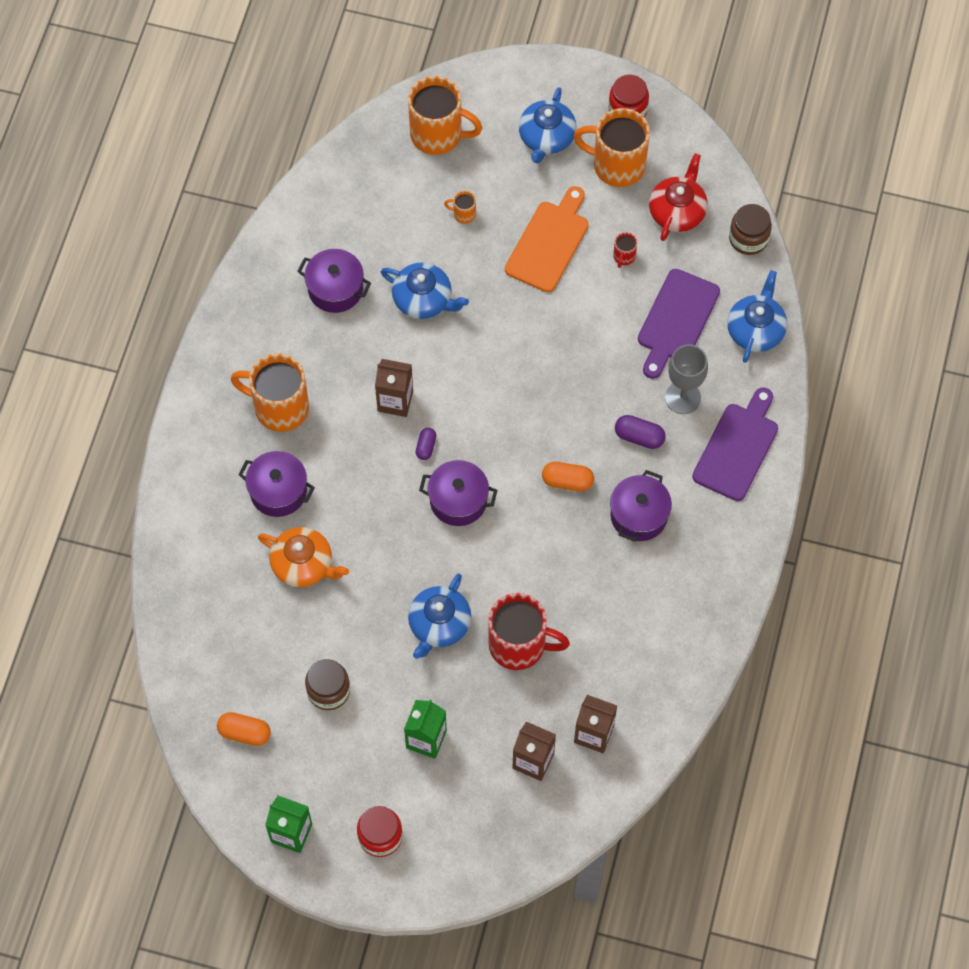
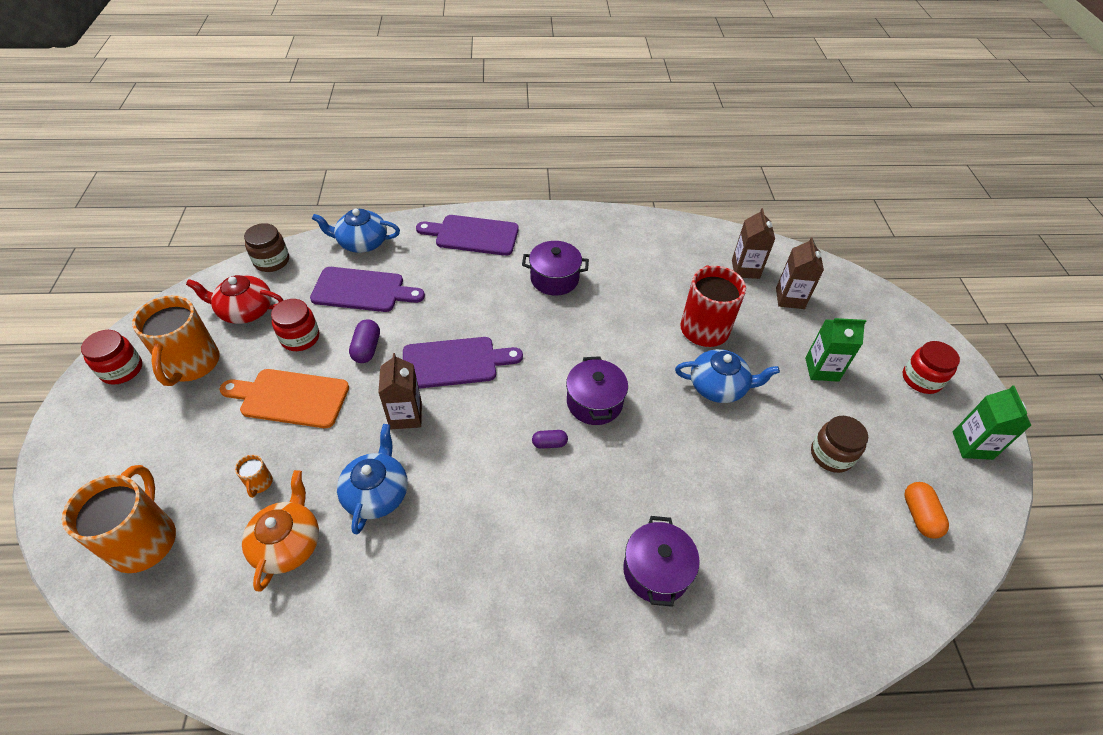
camera: 110 degrees left, 15 degrees down
orange mug [231,354,309,432] -> none
orange teapot [258,527,349,587] -> orange teapot moved to [242,470,319,592]
purple pot [297,249,371,313] -> none
brown carton [375,359,413,417] -> brown carton moved to [378,353,422,429]
blue teapot [519,87,577,164] -> none
orange capsule [542,462,594,491] -> none
red mug [613,232,637,268] -> red jar [271,299,319,351]
purple capsule [615,415,666,449] -> purple capsule moved to [349,319,380,363]
grey goblet [665,344,708,414] -> none
none -> purple cutting board [403,337,523,389]

